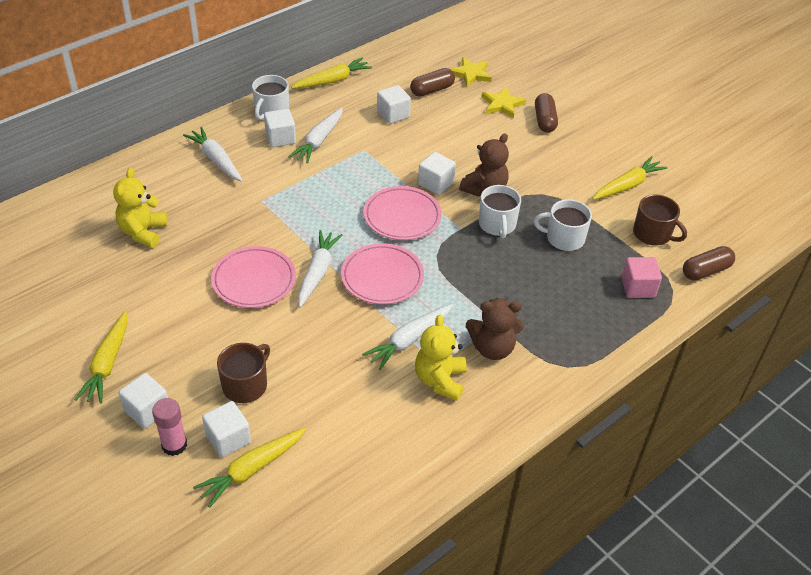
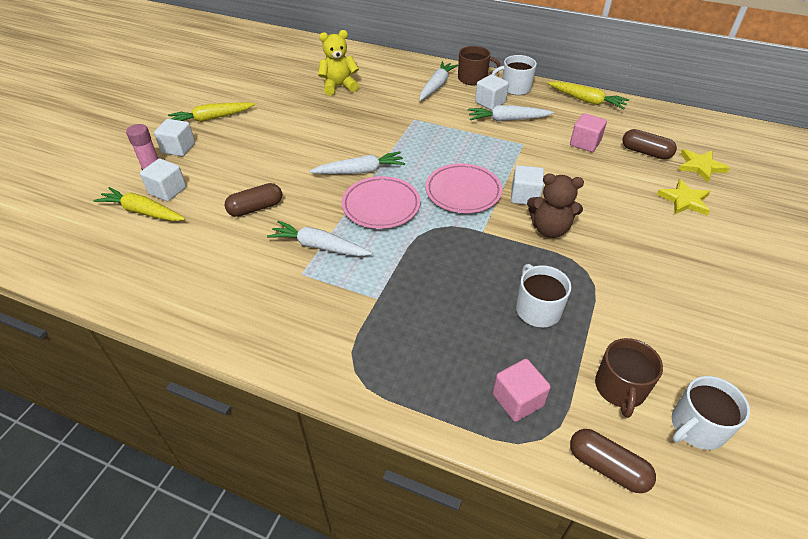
camera: 65 degrees right, 0 degrees up
pink plate [211,246,296,308] -> none
brown mug [217,343,270,403] -> brown mug moved to [458,46,500,85]
white cube [377,85,411,124] -> pink cube [570,113,607,152]
yellow teddy bear [415,314,467,401] -> none
brown teddy bear [466,298,524,360] -> none
white mug [479,185,521,238] -> white mug moved to [672,376,750,450]
brown capsule [535,93,558,133] -> brown capsule moved to [225,183,282,217]
yellow carrot [593,156,668,200] -> none

